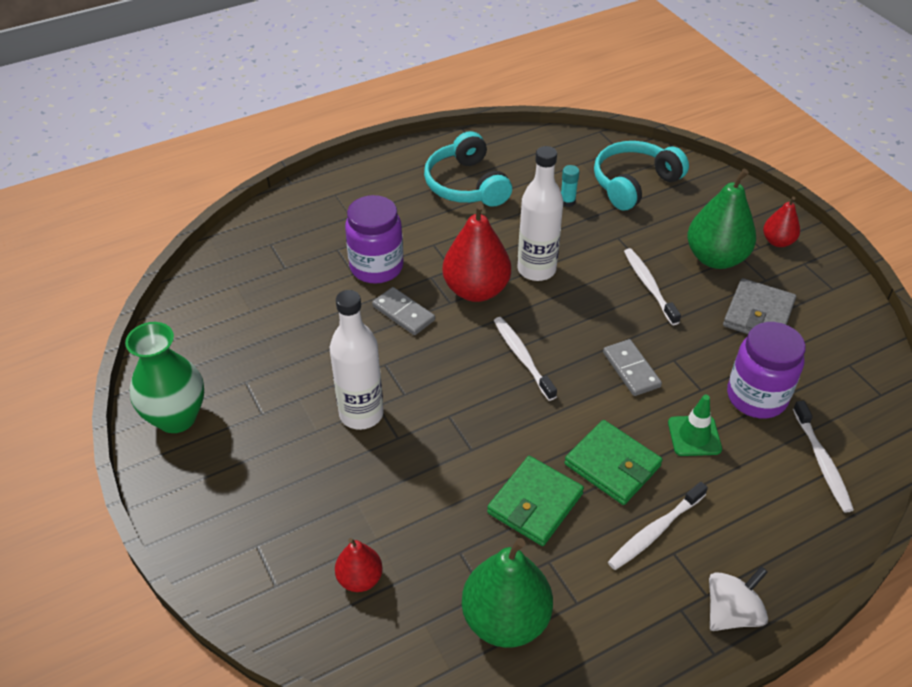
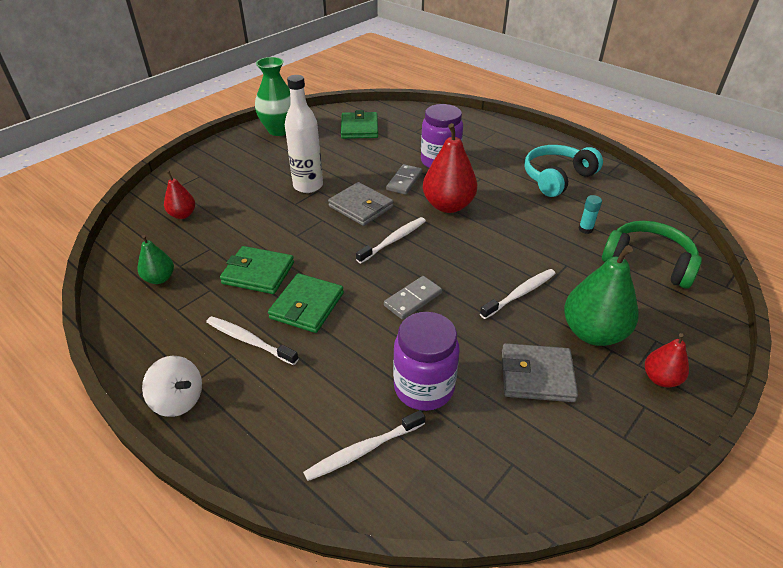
camera: 70 degrees right, 5 degrees down
green pear [462,538,553,648] -> green pear [138,235,174,284], size x0.54
white bottle [517,146,563,281] -> none
turquoise headphones [594,141,689,210] -> green headphones [602,221,702,289]
green traffic cone [668,395,722,456] -> none
none -> grey wallet [328,182,394,226]
none -> green wallet [341,110,378,139]

